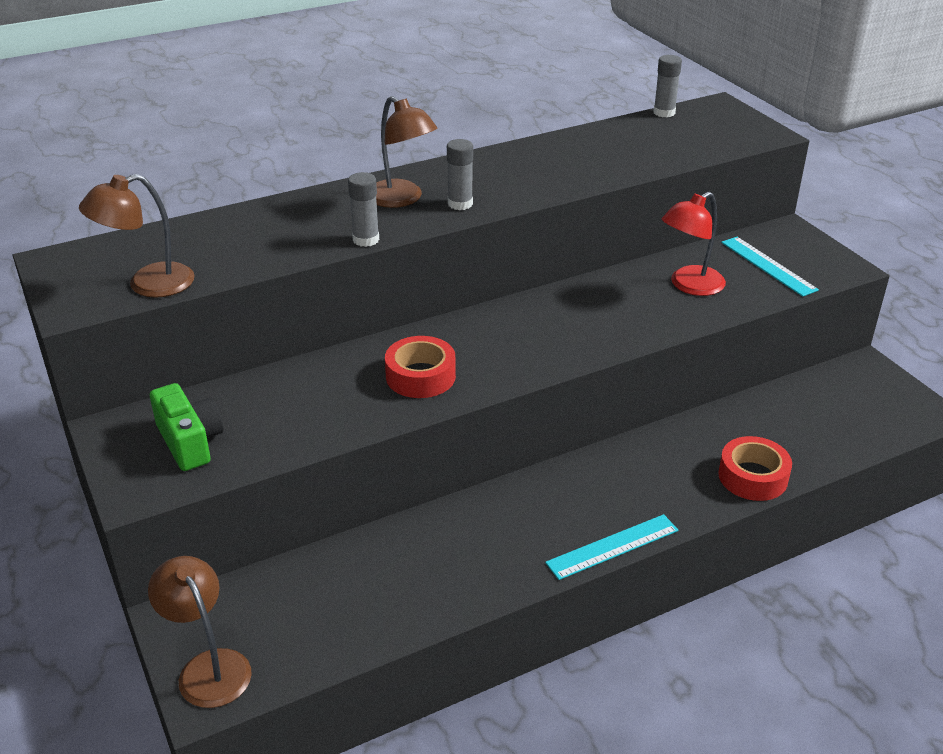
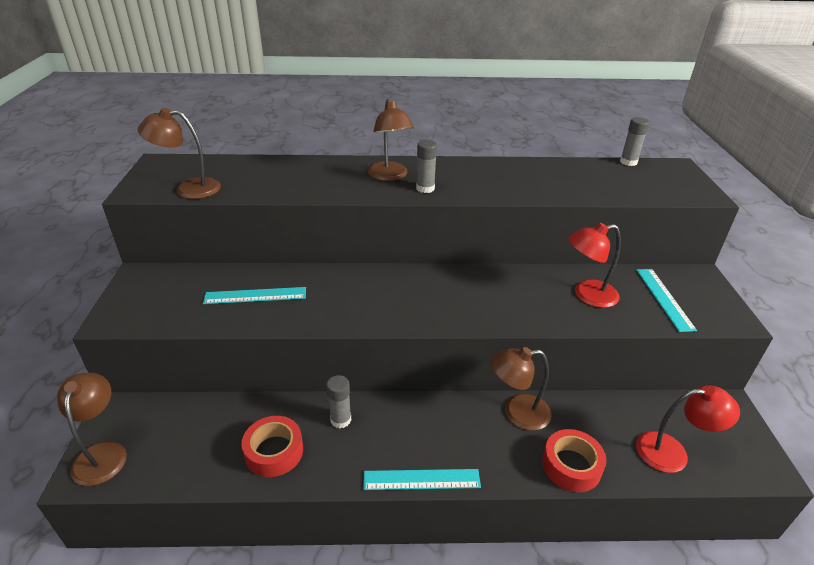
camera: 25 degrees right, 0 degrees up
green camera [150,383,223,471] -> none
grey glue stick [348,172,379,247] -> grey glue stick moved to [327,375,351,428]
red tape [385,336,456,398] -> red tape moved to [242,416,303,477]
none -> turquoise ruler [203,287,306,304]
none -> brown lamp [491,347,552,431]
none -> red lamp [636,386,740,473]

